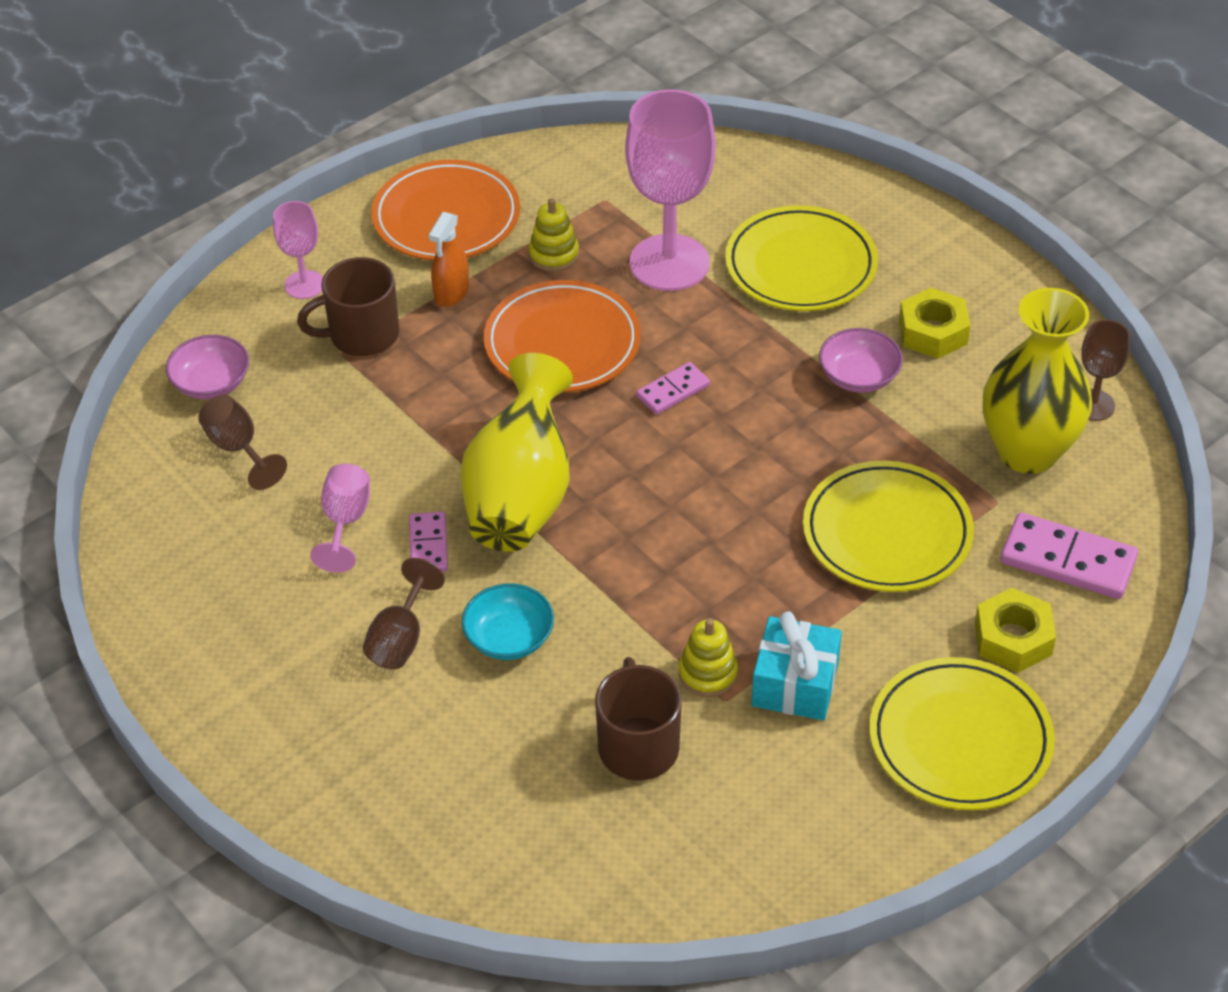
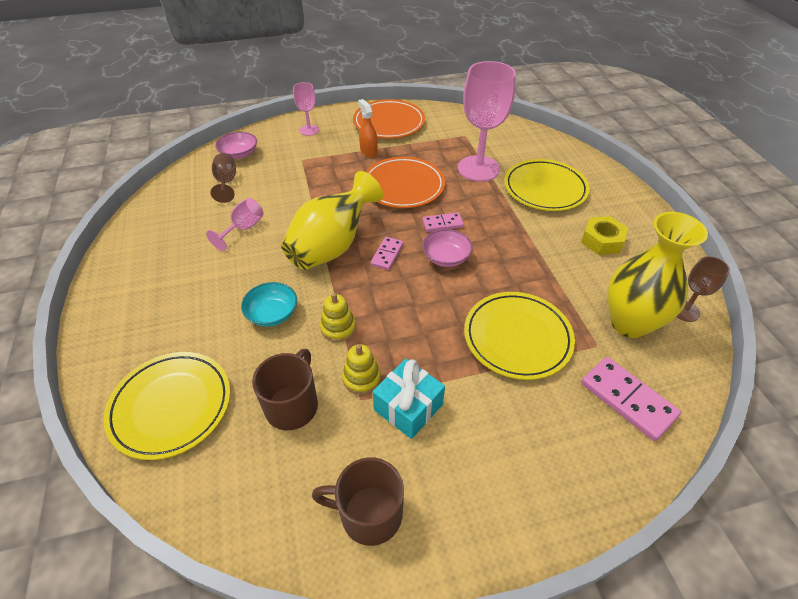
camera: 25 degrees right, 0 degrees up
brown mug [297,257,399,356] -> brown mug moved to [312,457,404,546]
brown goblet [363,558,445,669] -> none
pink domino [409,511,448,572] -> pink domino moved to [370,237,404,270]
orange spray bottle [428,212,469,307] -> orange spray bottle turned 105 degrees clockwise [358,99,377,157]
yellow stacking toy [529,198,579,272] -> yellow stacking toy moved to [320,293,356,342]
pink bowl [819,328,903,393] -> pink bowl moved to [422,229,473,267]
yellow plate [869,657,1055,810] -> yellow plate moved to [103,352,230,460]
yellow nut [975,588,1056,673] -> none

